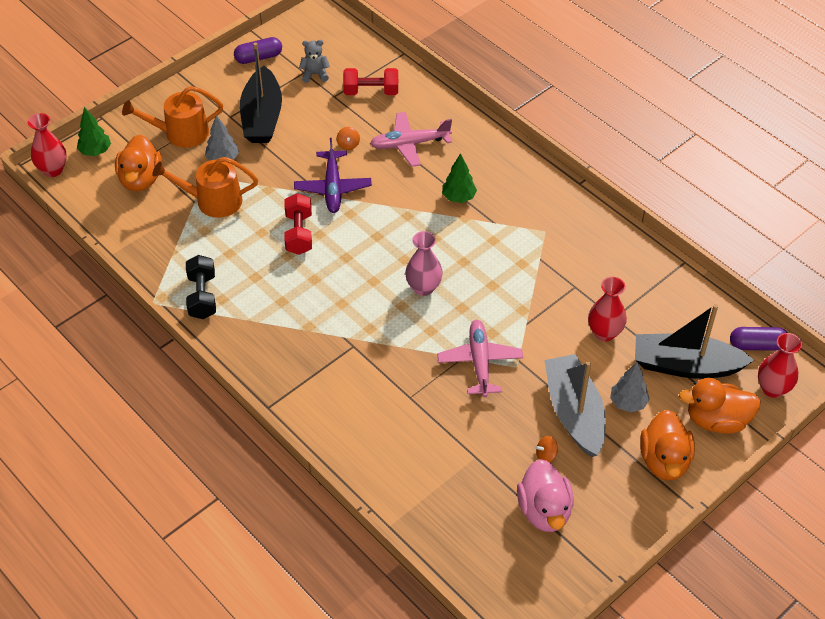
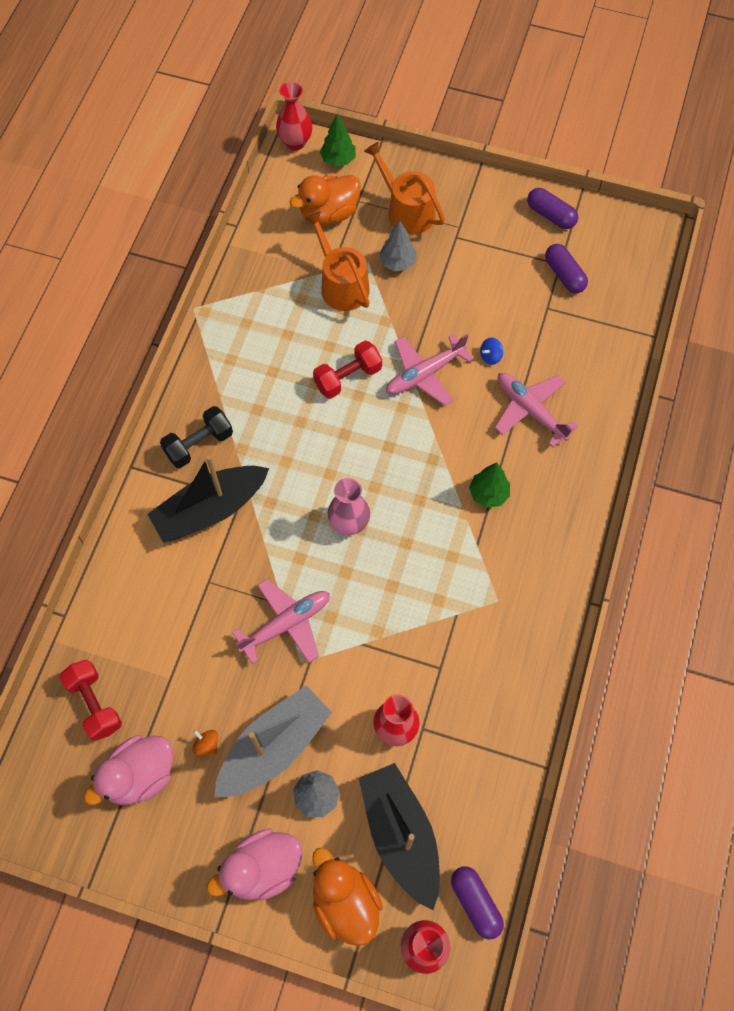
camera: 60 degrees right, 15 degrees up
black dumbbell [186,255,216,319] -> black dumbbell moved to [160,406,233,468]
black boat [240,43,282,143] -> black boat moved to [147,455,269,543]
purple plane [294,138,372,213] -> pink plane [386,334,473,406]
grey teddy bear [299,40,330,83] -> purple capsule [545,244,588,293]
orange spinning top [337,127,360,150] -> blue spinning top [480,338,503,365]
red dumbbell [343,68,398,95] -> red dumbbell moved to [59,660,122,741]
orange duck [640,410,695,481] -> pink duck [207,828,302,900]

